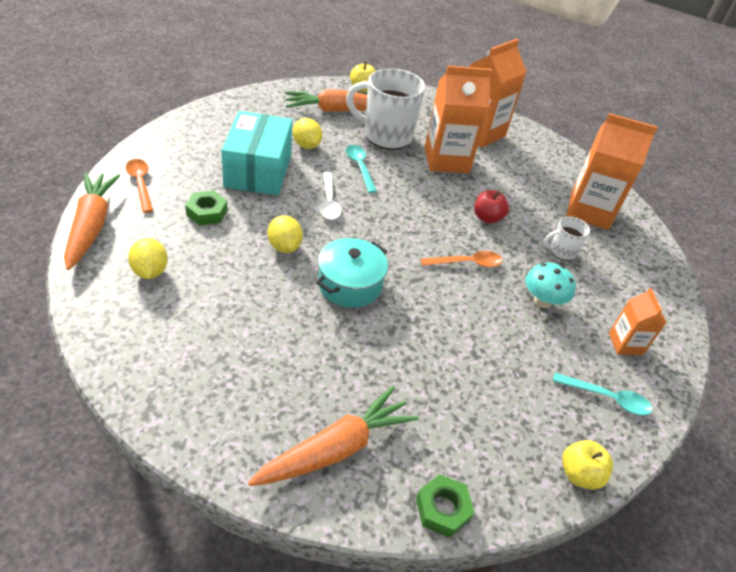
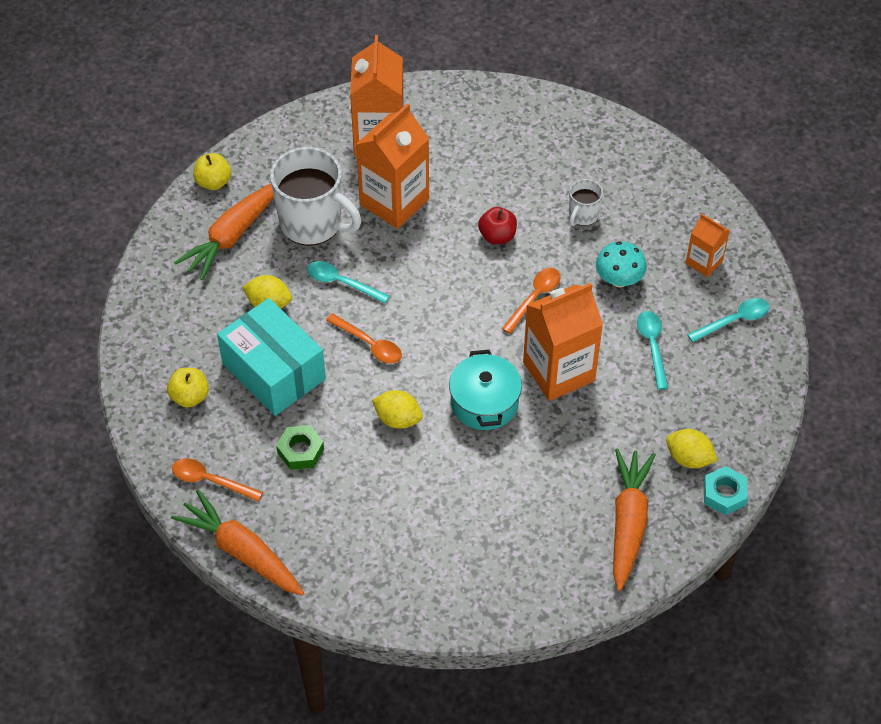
camera: 40 degrees left, 10 degrees up
yellow lemon [128,238,168,279] -> yellow lemon moved to [666,429,718,468]
white spoon [320,172,341,220] -> orange spoon [326,313,402,364]
white mug [346,68,426,150] -> white mug turned 120 degrees counterclockwise [270,147,361,246]
green nut [416,474,475,537] -> turquoise nut [704,466,748,515]
yellow apple [562,440,613,490] -> yellow apple moved to [167,368,209,408]
orange carton [566,113,658,230] -> orange carton moved to [523,283,603,401]
none -> turquoise spoon [637,311,668,390]

